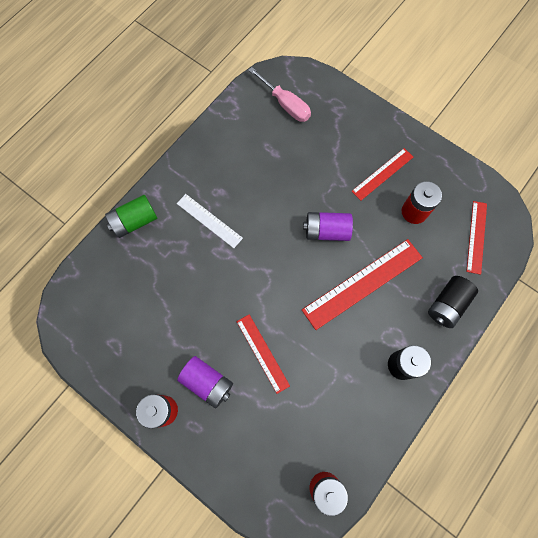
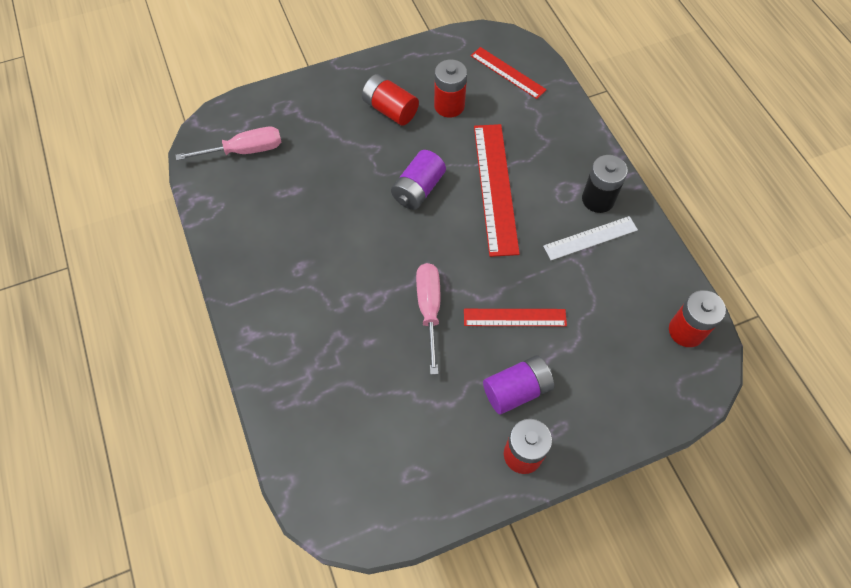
camera: 60 degrees left, 10 degrees down
green battery [105,195,158,238] -> none
white ruler [177,194,243,248] -> white ruler moved to [543,216,638,260]
red ruler [351,148,413,201] -> red battery [362,74,419,126]
black battery [428,276,478,328] -> none
none -> pink screwdriver [416,263,441,375]

